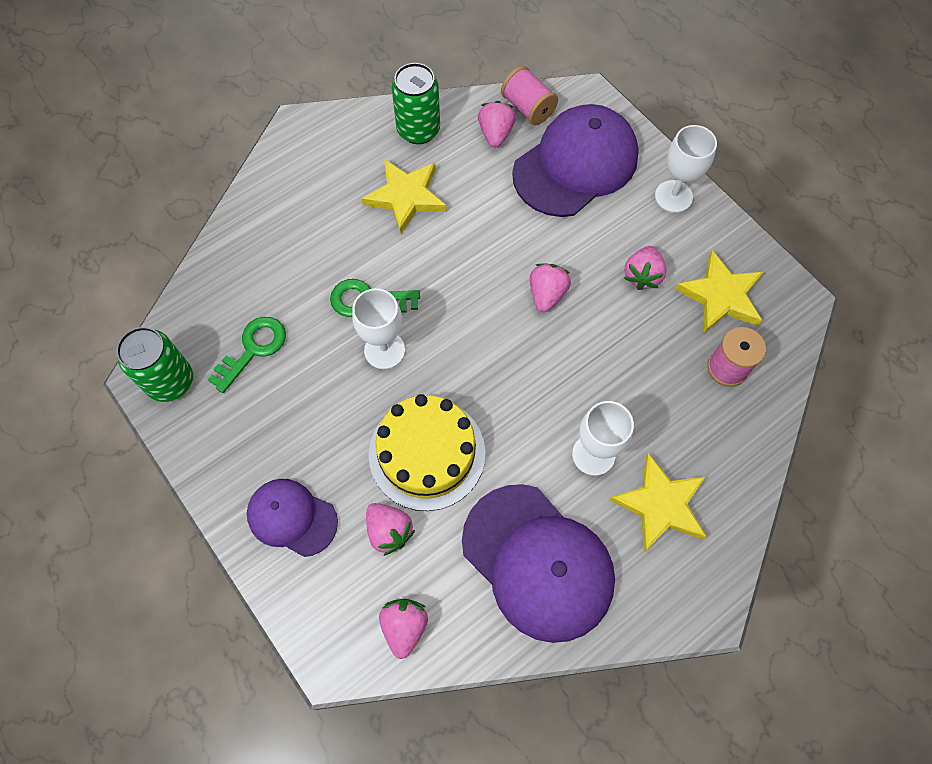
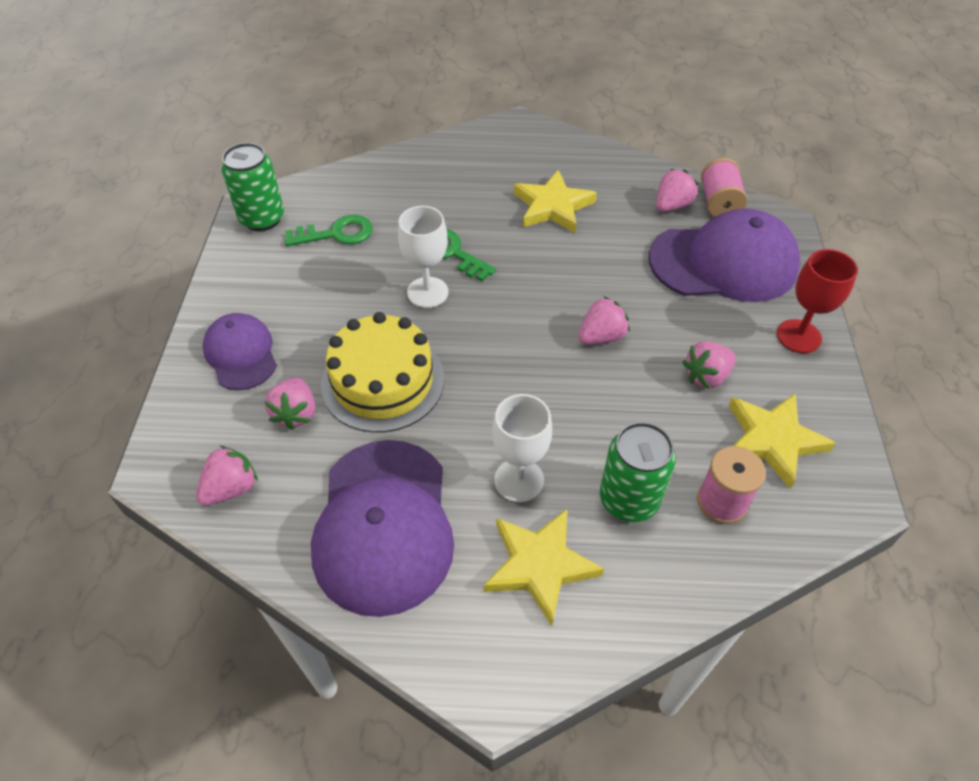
camera: 40 degrees right, 15 degrees down
green can [392,63,440,144] -> green can moved to [600,422,676,522]
white goblet [655,125,717,213] -> red goblet [777,249,858,353]

